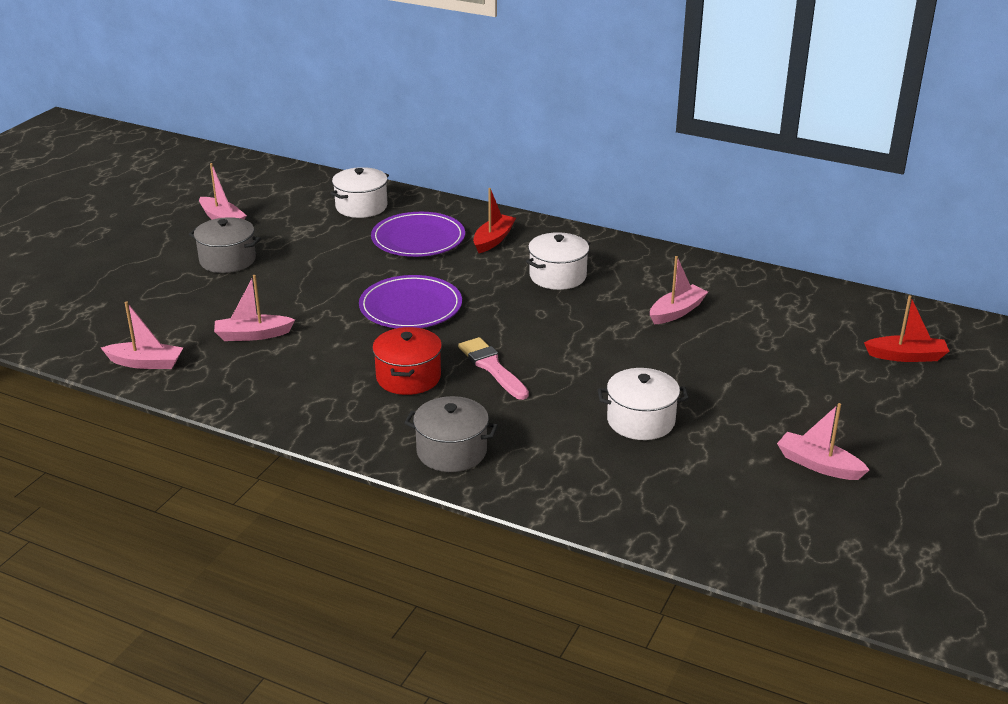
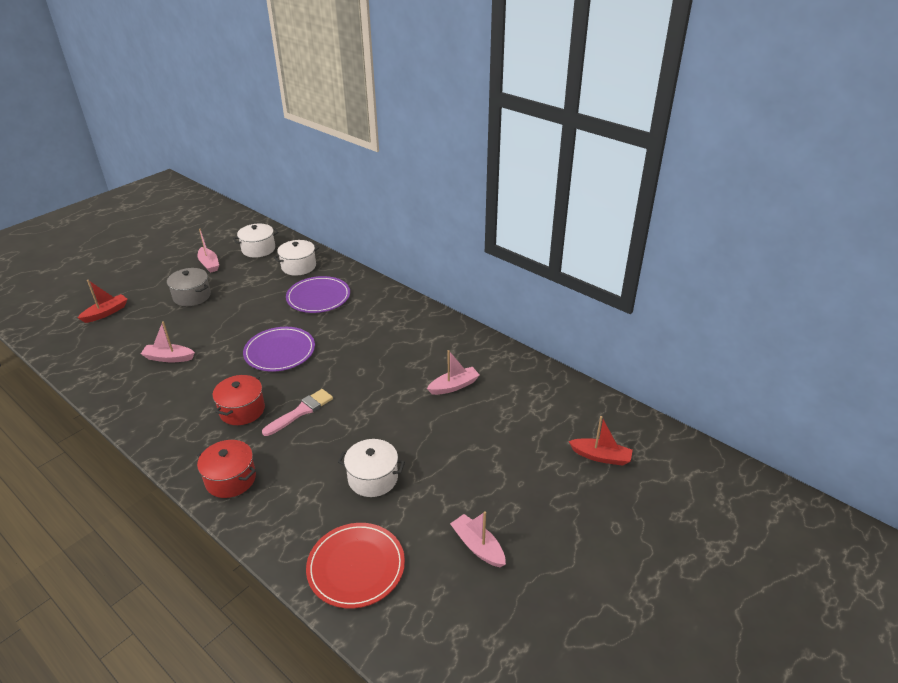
camera: 15 degrees right, 5 degrees up
pink boat [101,301,183,369] -> none
grey pot [404,396,498,472] -> red pot [197,440,256,498]
pink brush [458,337,529,400] -> pink brush turned 60 degrees clockwise [262,389,333,436]
red boat [473,188,516,253] -> red boat moved to [78,280,128,323]
white pot [526,232,590,290] -> white pot moved to [233,224,279,258]
none -> red plate [306,523,405,609]

